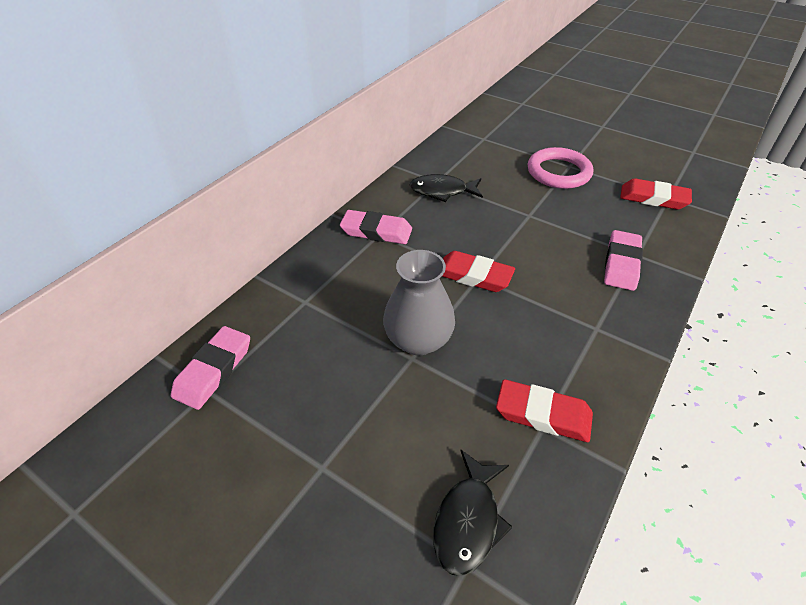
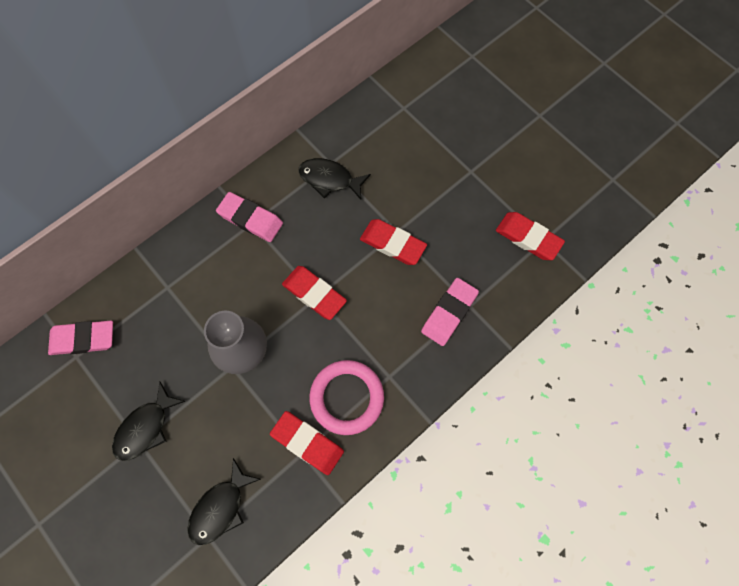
camera: 15 degrees right, 25 degrees up
pink eraser [171,326,250,410] -> pink eraser turned 45 degrees clockwise [48,321,113,355]
pink ring [528,147,593,189] -> pink ring moved to [309,360,384,435]
none -> black fish [112,382,186,461]
none -> red eraser [360,219,427,265]

